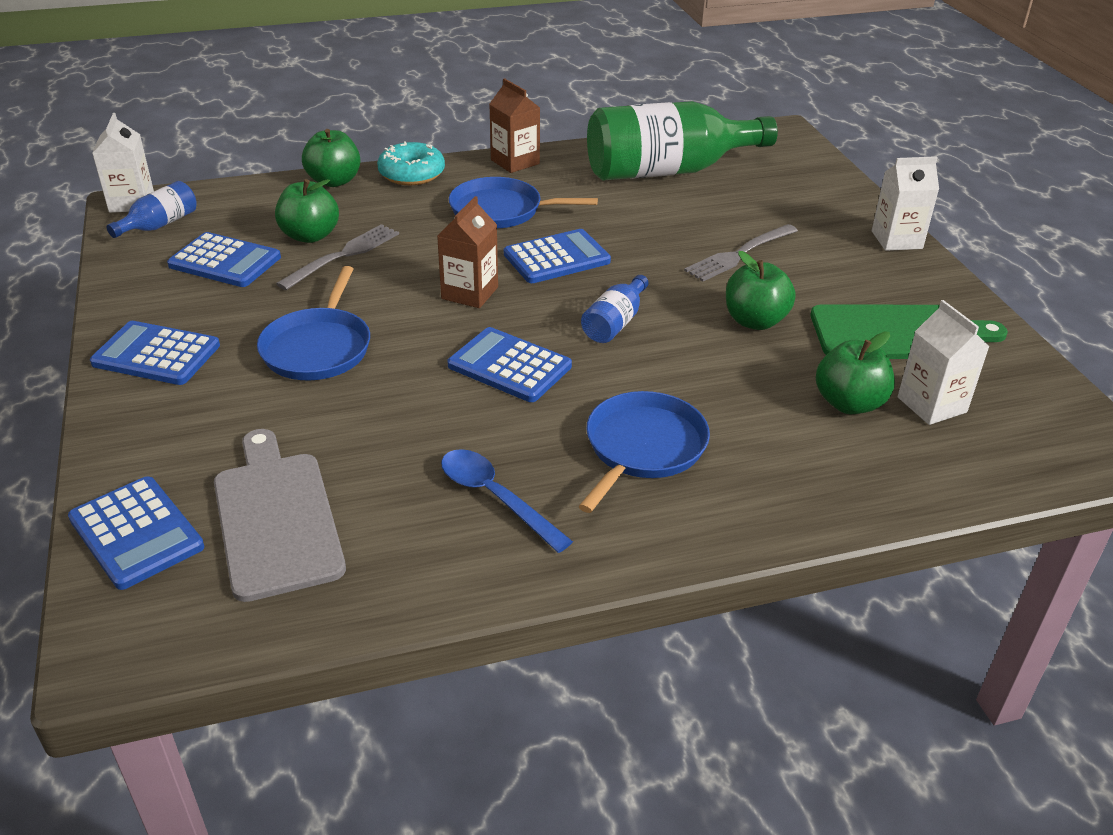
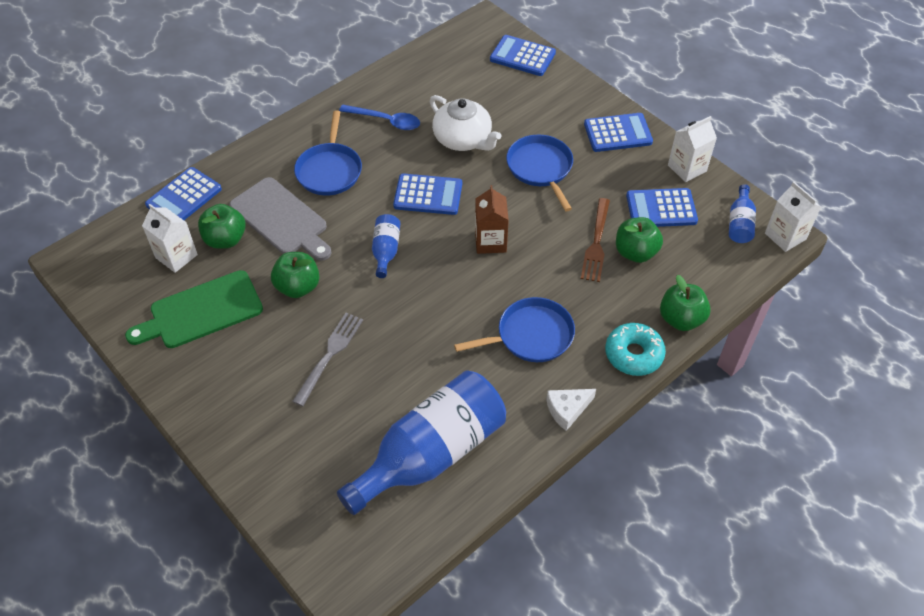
camera: 155 degrees right, 15 degrees up
grey cutting board [214,429,346,602] -> grey cutting board moved to [230,177,332,261]
grey fork [276,224,399,290] -> brown fork [581,198,610,282]
brown carton [490,78,540,173] -> white cheese [546,389,596,431]
blue calculator [504,229,611,283] -> blue calculator moved to [145,167,222,220]
green bottle [587,101,778,180] -> blue bottle [337,371,506,515]
white carton [872,156,939,251] -> white carton moved to [668,116,717,182]
none -> white teapot [430,95,501,151]

